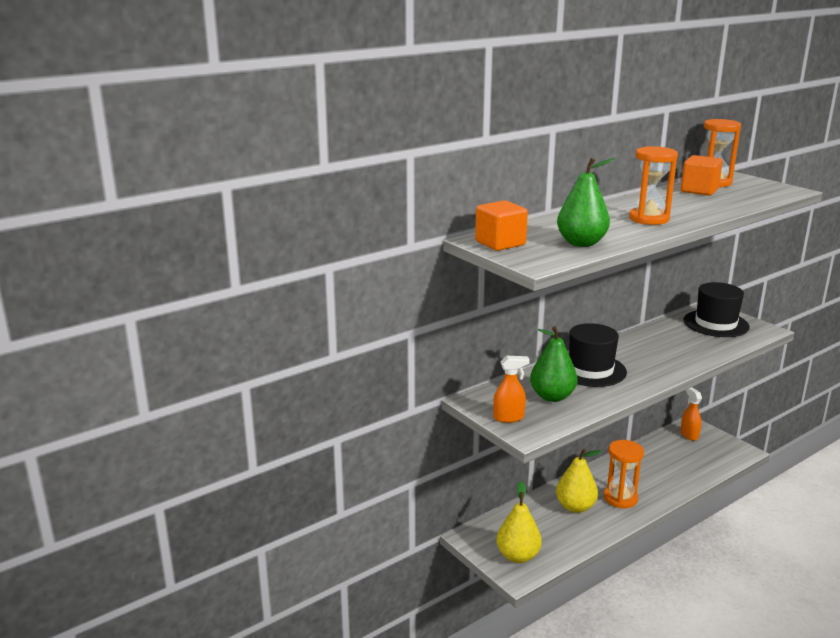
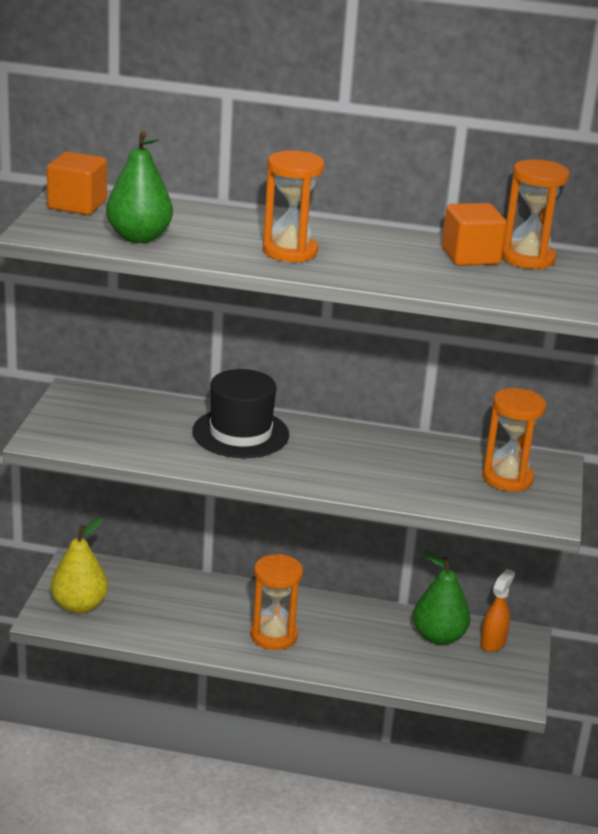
camera: 45 degrees right, 5 degrees up
orange spray bottle [493,356,530,423] -> none
green pear [530,326,578,402] -> green pear moved to [413,550,470,645]
yellow pear [556,448,602,513] -> none
black hat [683,282,750,337] -> orange hourglass [482,388,546,492]

